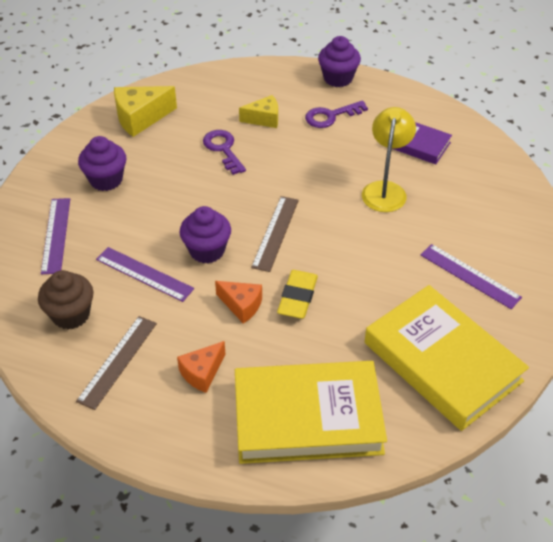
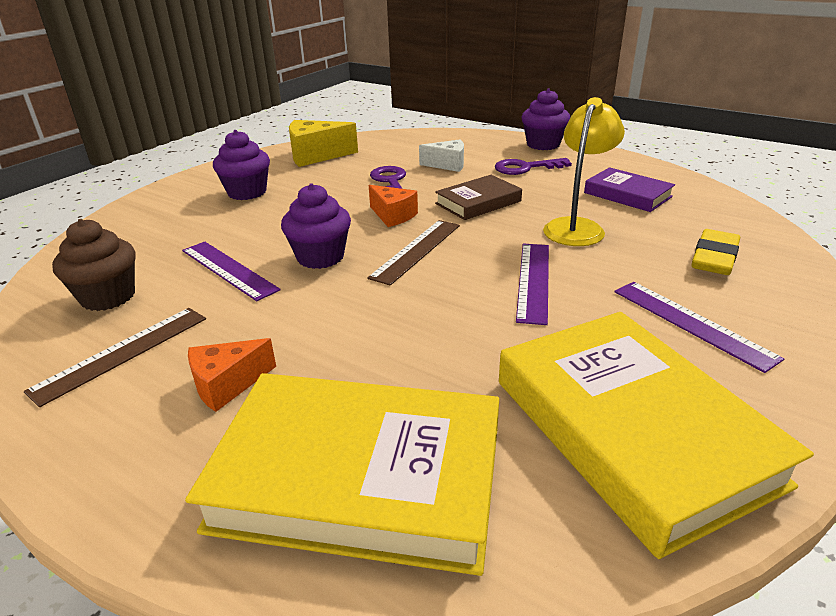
camera: 15 degrees right, 15 degrees down
purple ruler [41,198,70,274] -> purple ruler moved to [516,244,549,325]
orange cheese [215,281,262,324] -> orange cheese moved to [369,185,418,227]
yellow cheese [239,95,278,128] -> white cheese [419,139,464,172]
yellow eraser [277,270,318,319] -> yellow eraser moved to [691,229,740,275]
none -> brown book [435,175,522,220]

